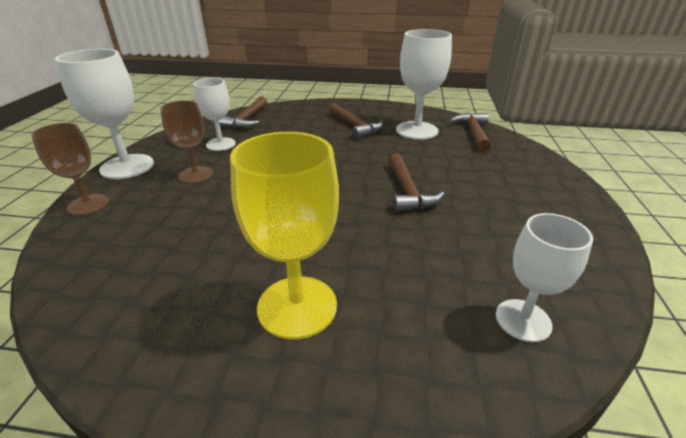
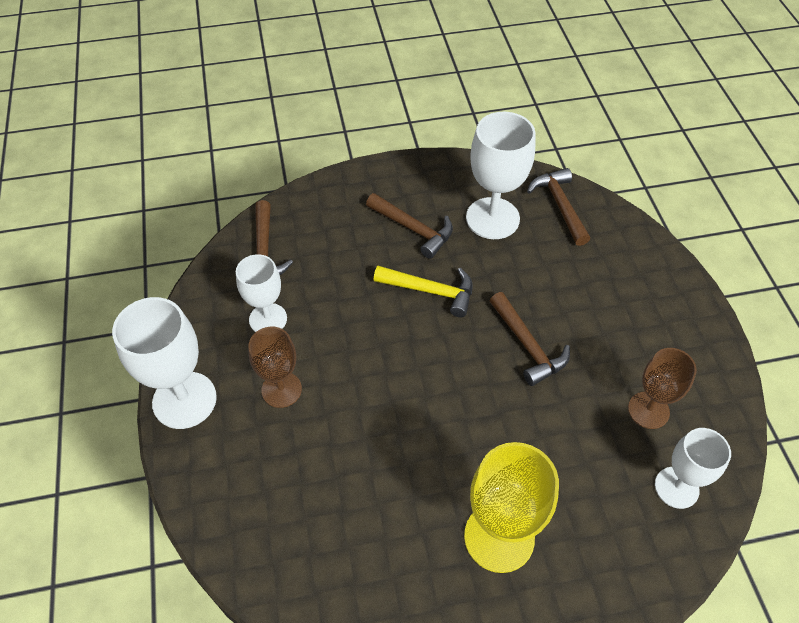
camera: 20 degrees left, 20 degrees up
brown goblet [31,123,109,216] -> brown goblet moved to [628,348,697,429]
none -> yellow hammer [373,266,473,317]

